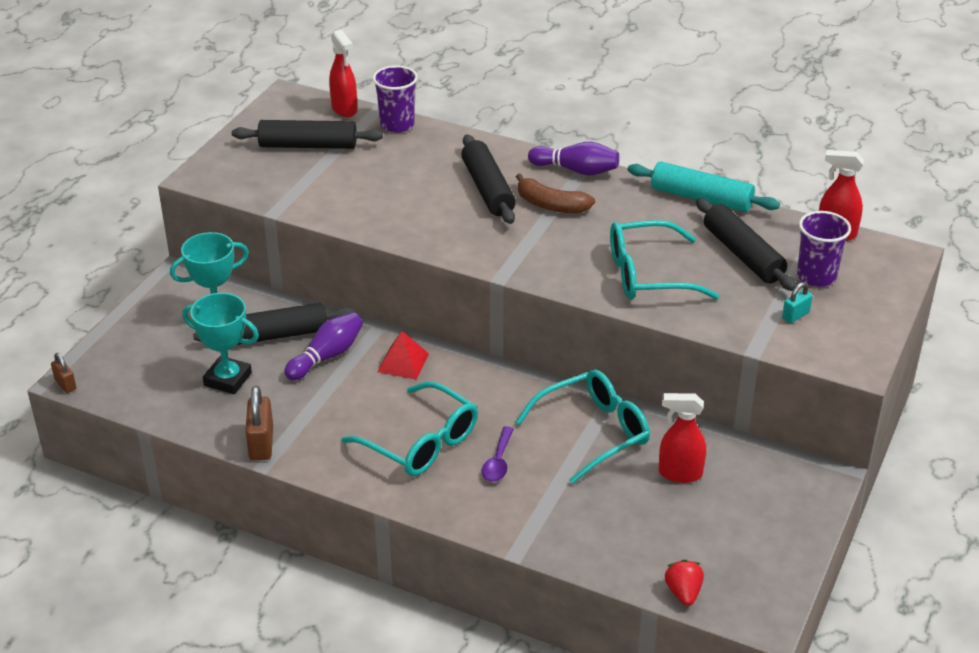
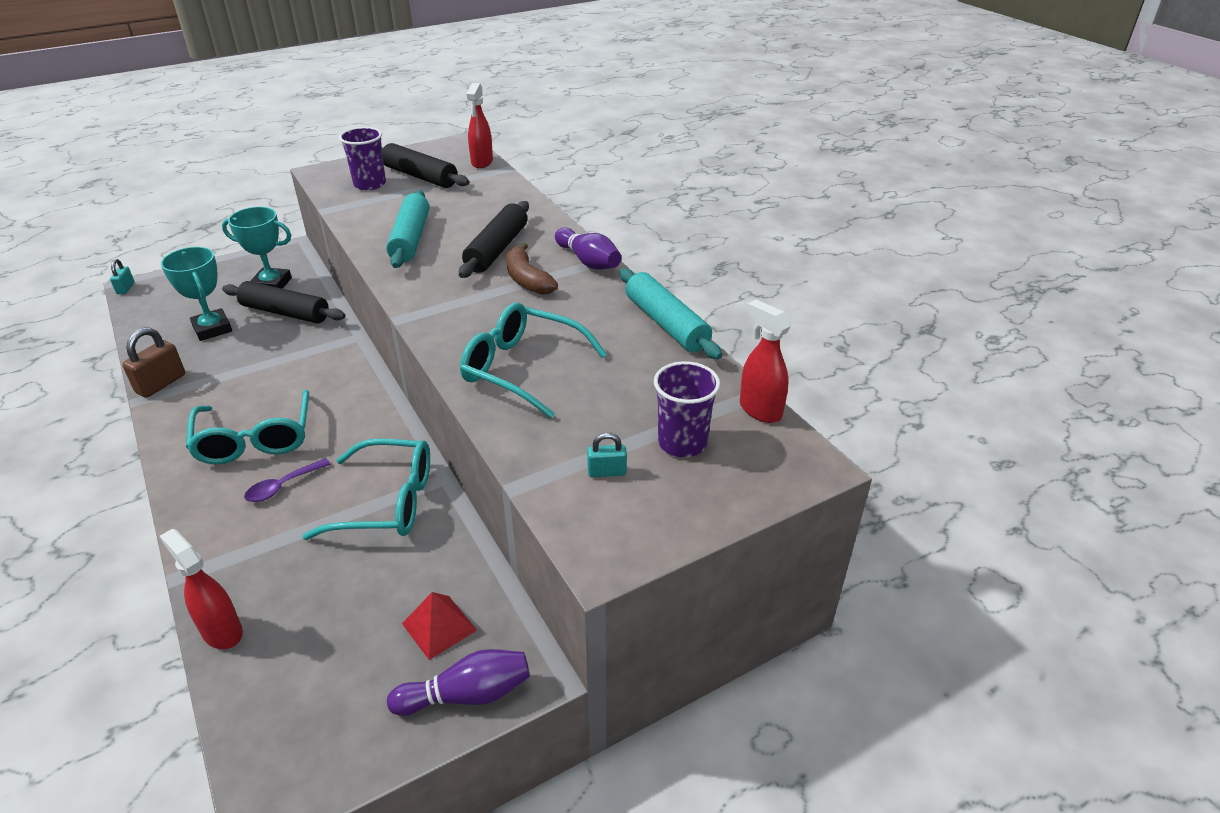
camera: 35 degrees right, 0 degrees up
brown padlock [51,353,76,393] -> turquoise padlock [110,259,134,294]
purple bowling pin [284,312,363,380] -> purple bowling pin moved to [387,649,530,716]
purple cup [373,65,418,133] -> purple cup moved to [339,127,386,190]
red pyramid [378,331,429,380] -> red pyramid moved to [402,592,477,660]
red spray bottle [658,393,706,483] -> red spray bottle moved to [160,529,243,649]
red strawberry [665,559,704,606] -> none
black rolling pin [696,198,796,291] -> none
none -> turquoise rolling pin [386,190,429,268]

